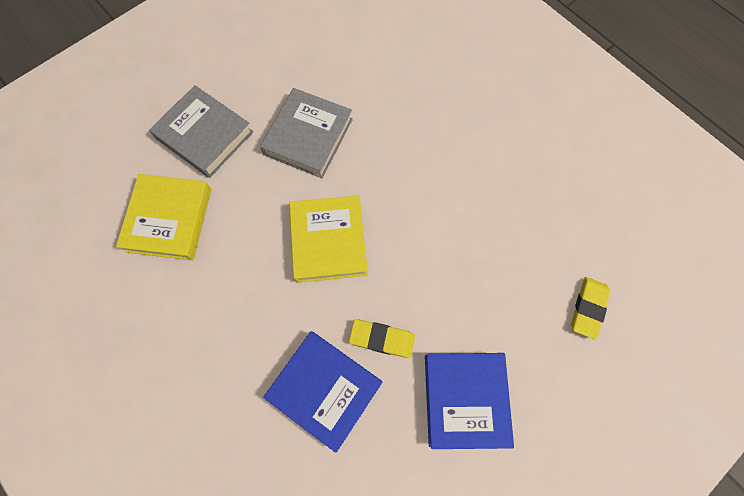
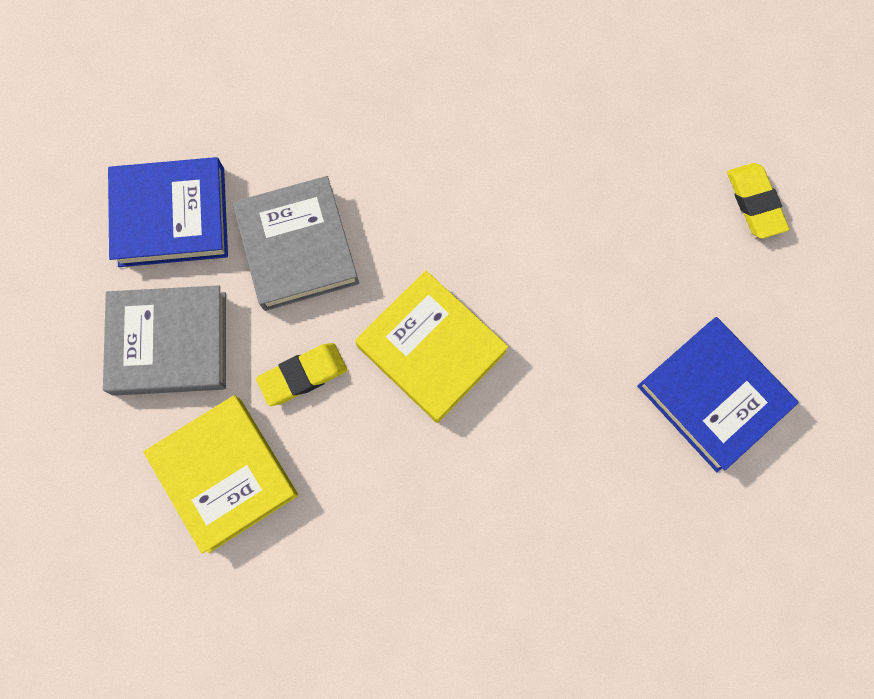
camera: 40 degrees left, 5 degrees up
blue book [263,331,382,453] -> blue book moved to [108,157,228,267]
yellow eraser [349,319,415,358] -> yellow eraser moved to [256,343,347,406]

